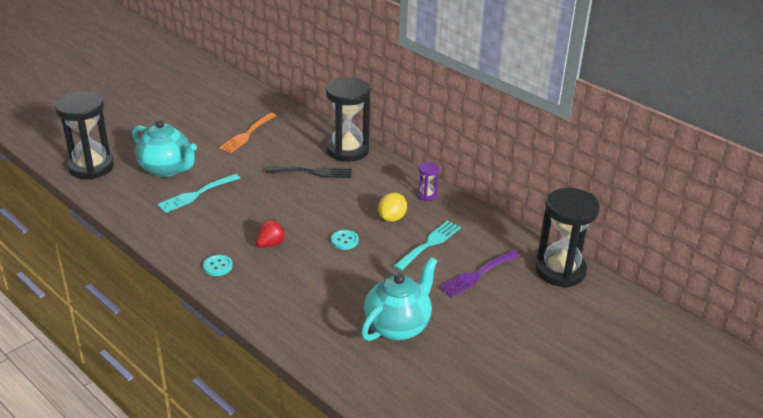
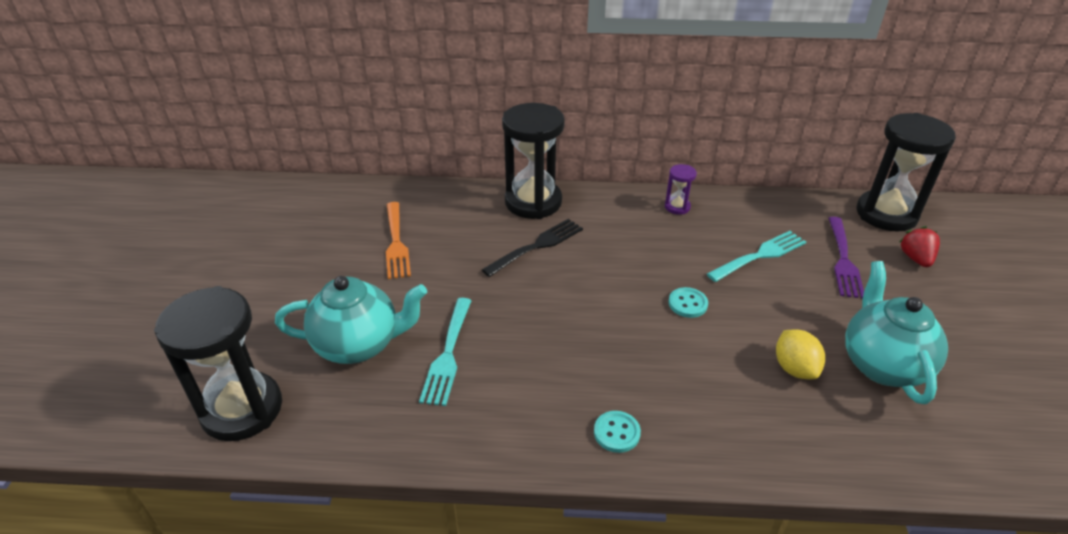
camera: 40 degrees left, 5 degrees up
red strawberry [256,219,287,248] -> red strawberry moved to [900,226,940,267]
yellow lemon [378,193,407,222] -> yellow lemon moved to [776,329,825,379]
turquoise fork [394,221,461,271] -> turquoise fork turned 60 degrees clockwise [707,231,806,282]

